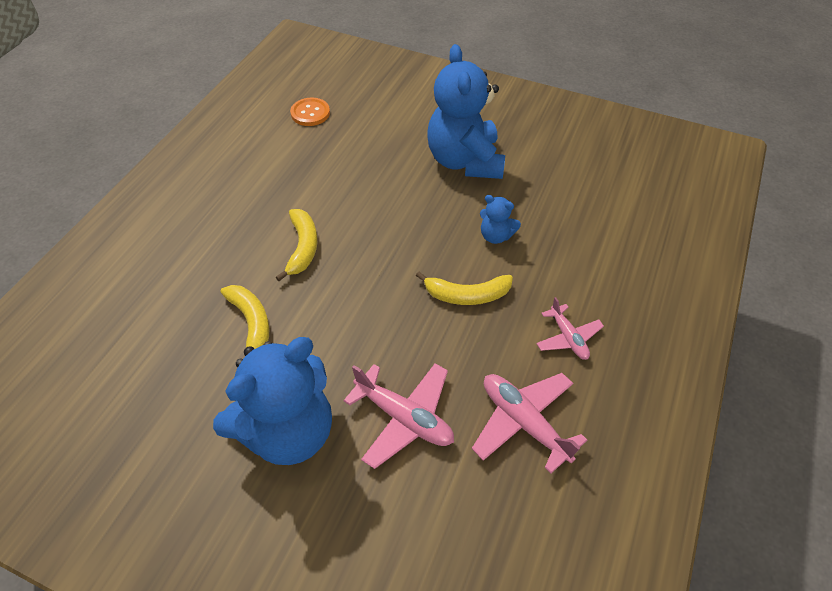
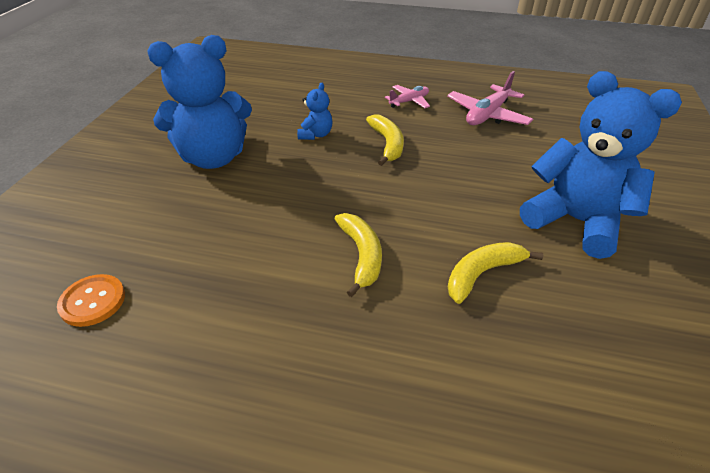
camera: 100 degrees left, 10 degrees down
yellow banana [276,209,317,281] -> yellow banana turned 90 degrees clockwise [335,213,382,297]
pink plane [343,363,454,469] -> none

